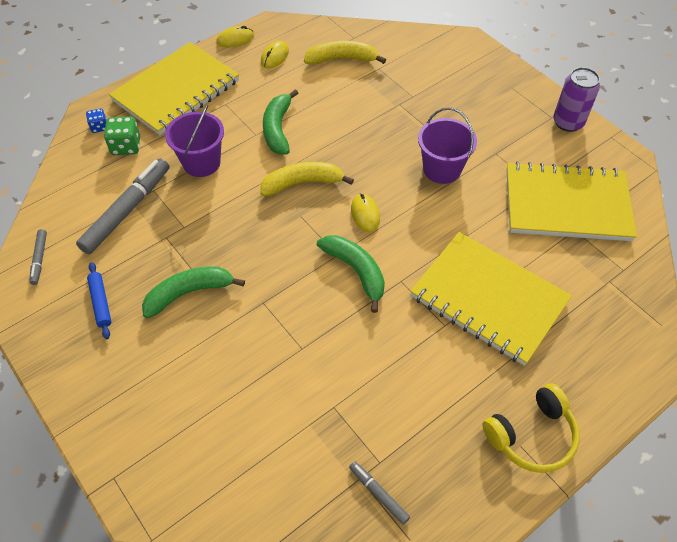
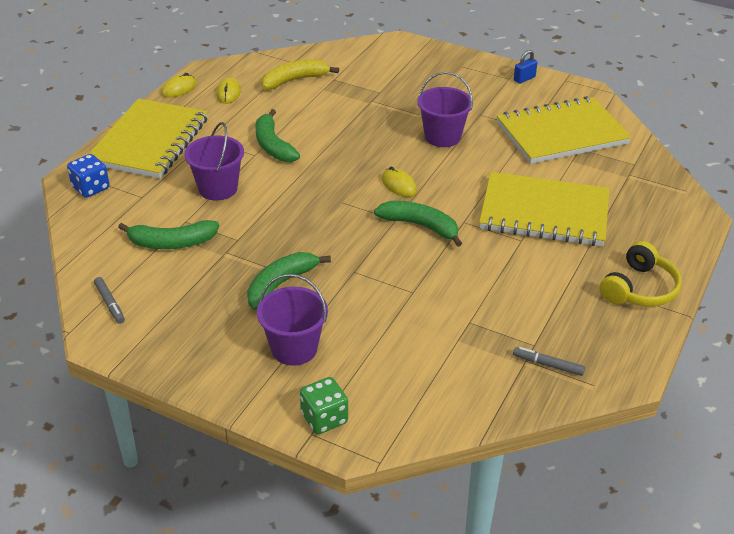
camera: 25 degrees left, 15 degrees down
grey marker [76,158,169,254] -> green banana [118,220,219,249]
blue dice [86,108,107,133] -> blue dice [67,154,110,198], size x1.64
blue rolling pin [87,262,111,339] -> none
green dice [104,116,140,155] -> green dice moved to [300,377,348,434]
yellow banana [260,162,354,196] -> none
purple can [553,67,600,132] -> blue padlock [514,50,538,84]
none -> purple bucket [257,274,328,366]

